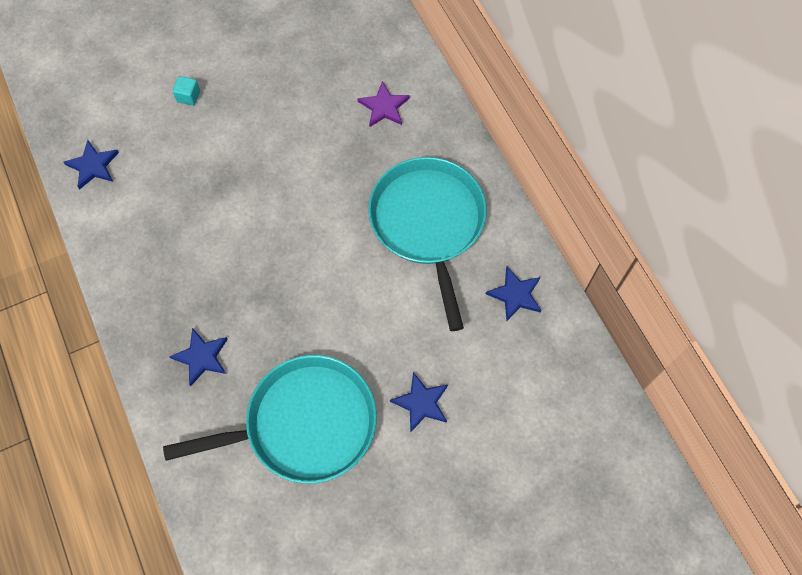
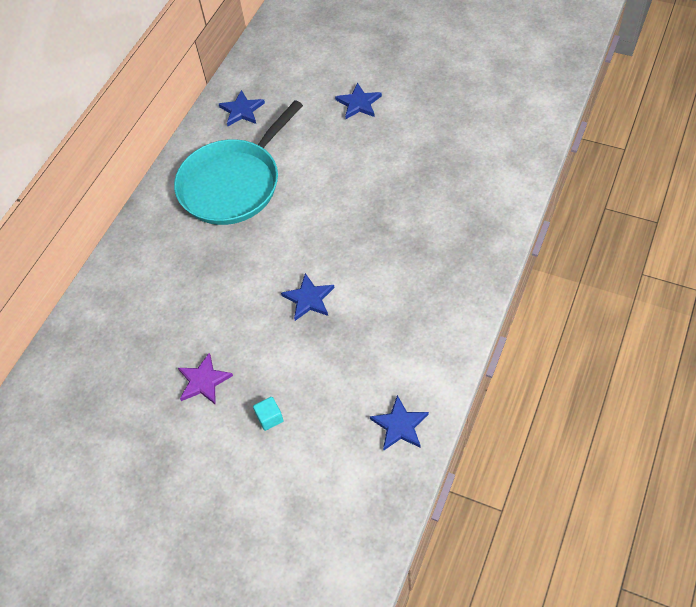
camera: 125 degrees left, 10 degrees down
turquoise pan [163,355,377,484] -> none
blue star [169,328,228,386] -> blue star moved to [281,273,334,321]
purple star [357,81,410,127] -> purple star moved to [178,353,233,404]

